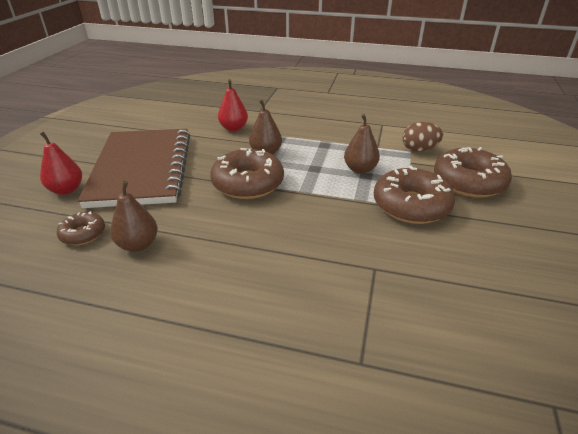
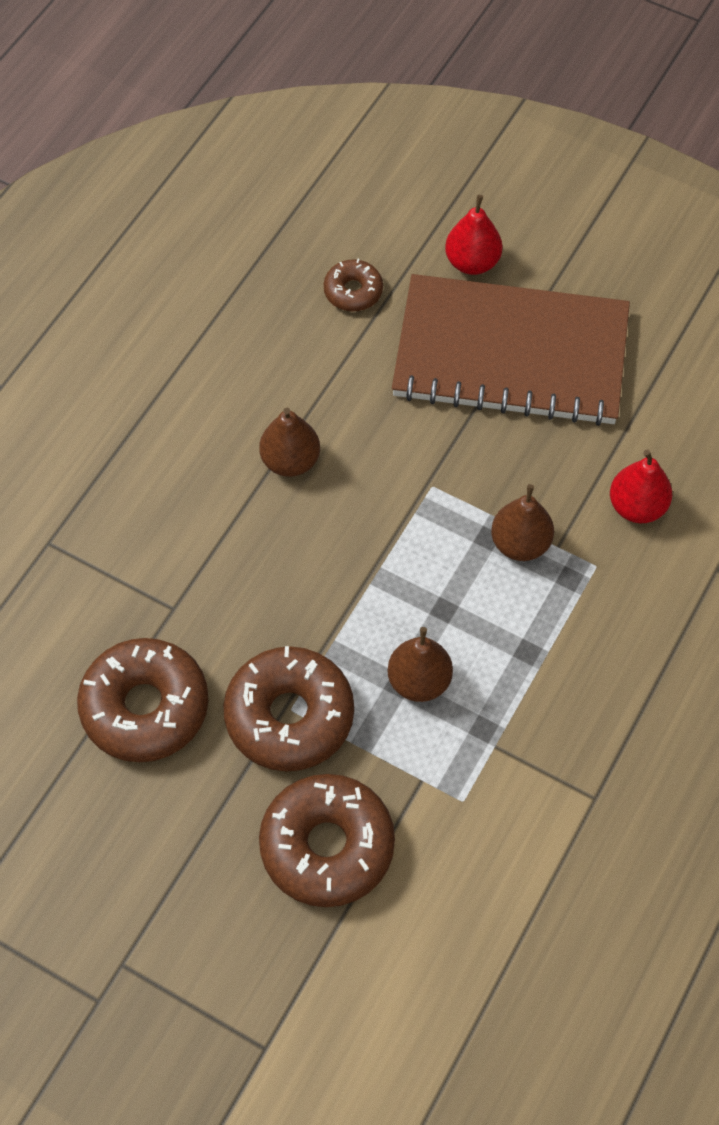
camera: 105 degrees right, 25 degrees up
brown pear [110,181,158,252] -> brown pear moved to [259,408,320,477]
brown donut [210,148,284,199] -> brown donut moved to [77,638,208,762]
brown egg [402,122,443,152] -> none

